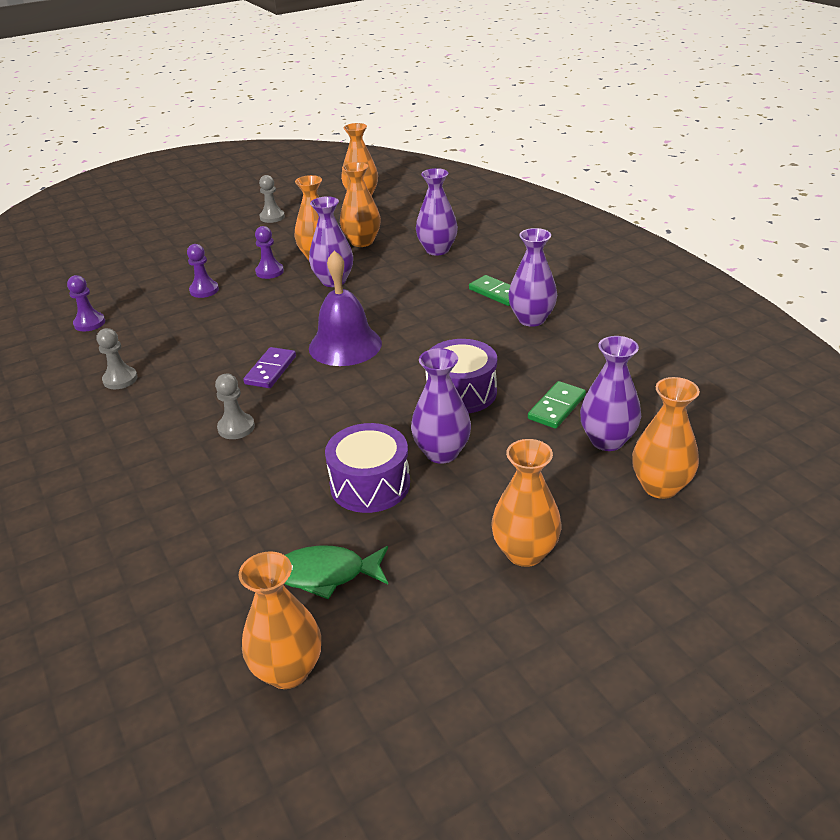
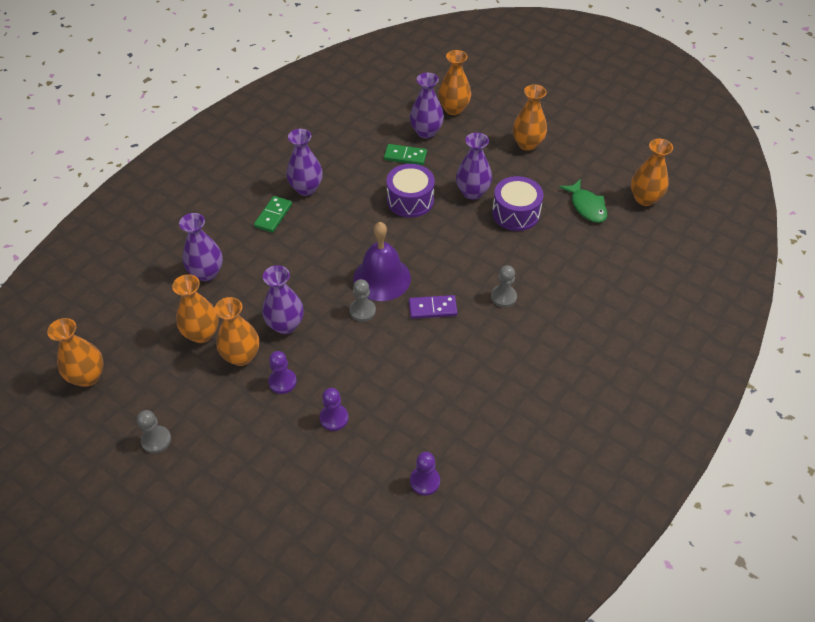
camera: 115 degrees left, 15 degrees up
grey pawn [97,328,138,389] -> grey pawn moved to [350,279,376,322]

